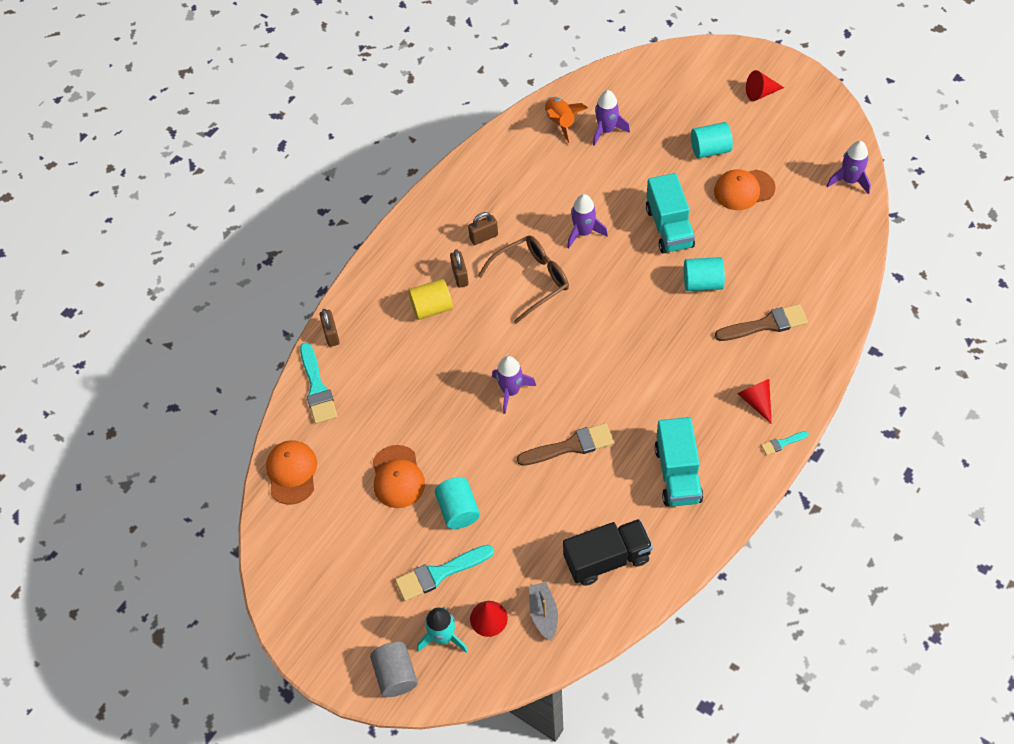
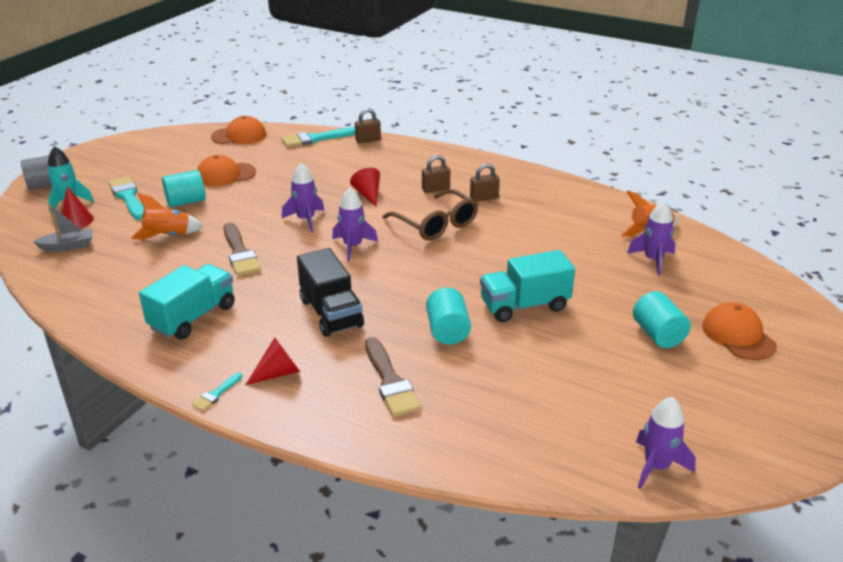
camera: 80 degrees right, 25 degrees down
yellow cylinder [408,279,453,320] -> none
brown padlock [468,212,498,245] -> brown padlock turned 75 degrees counterclockwise [470,163,500,202]
black truck [563,519,653,586] -> black truck moved to [297,248,364,337]
purple rocket [567,194,608,249] -> purple rocket moved to [332,188,378,261]
turquoise truck [654,417,703,506] -> turquoise truck turned 135 degrees clockwise [139,264,235,340]
orange cap [714,169,775,210] -> orange cap moved to [702,302,777,360]
red cone [746,70,784,101] -> red cone moved to [350,168,380,207]
turquoise brush [761,431,809,455] -> turquoise brush turned 120 degrees counterclockwise [192,372,242,411]
none -> orange rocket [131,193,203,239]

